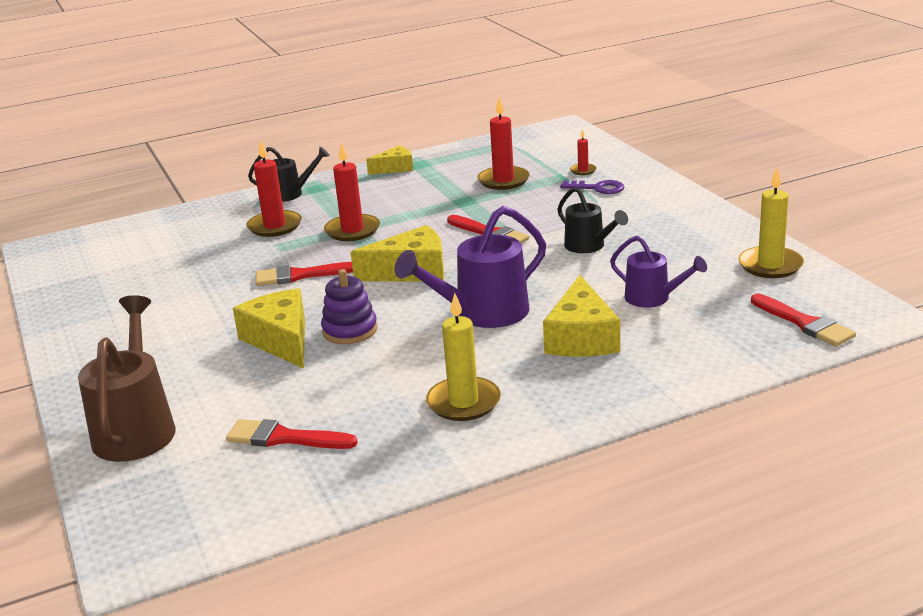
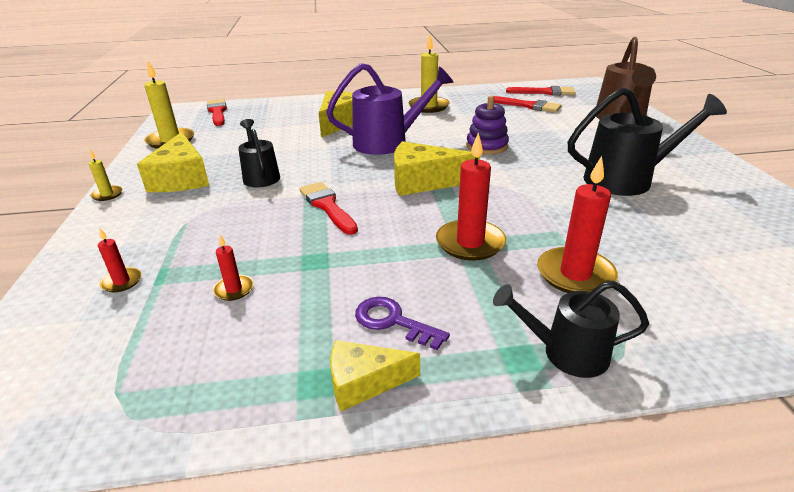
camera: 165 degrees left, 5 degrees up
yellow cheese [233,288,305,369] -> yellow cheese moved to [137,132,209,192]
red brush [256,262,353,286] -> red brush moved to [506,86,576,95]
red candle [477,98,530,190] -> red candle [213,235,254,301], size x0.51
purple key [560,180,624,194] -> purple key moved to [355,297,450,350]
purple watering can [610,236,707,308] -> none
none -> yellow candle [89,150,123,201]
none -> black watering can [568,87,727,196]

